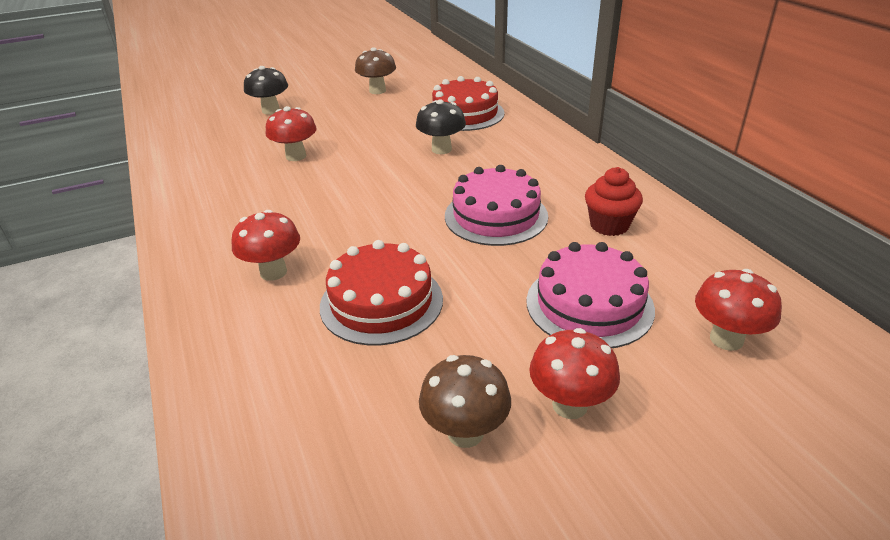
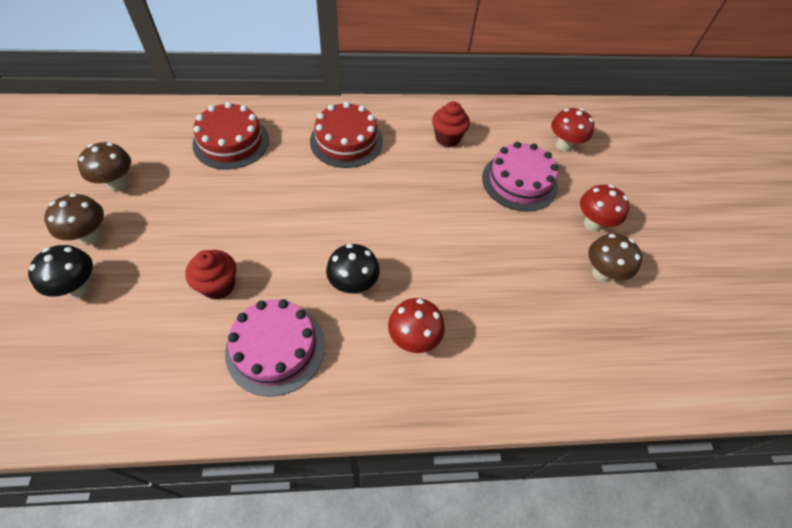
camera: 75 degrees left, 20 degrees up
red mushroom [265,106,317,161] -> red cupcake [185,250,236,300]
red cake [320,240,443,345] -> red cake moved to [310,102,383,168]
black mushroom [416,99,466,154] -> black mushroom moved to [326,244,380,294]
pink cake [445,165,548,246] -> pink cake moved to [225,299,325,397]
none -> brown mushroom [44,193,104,245]

